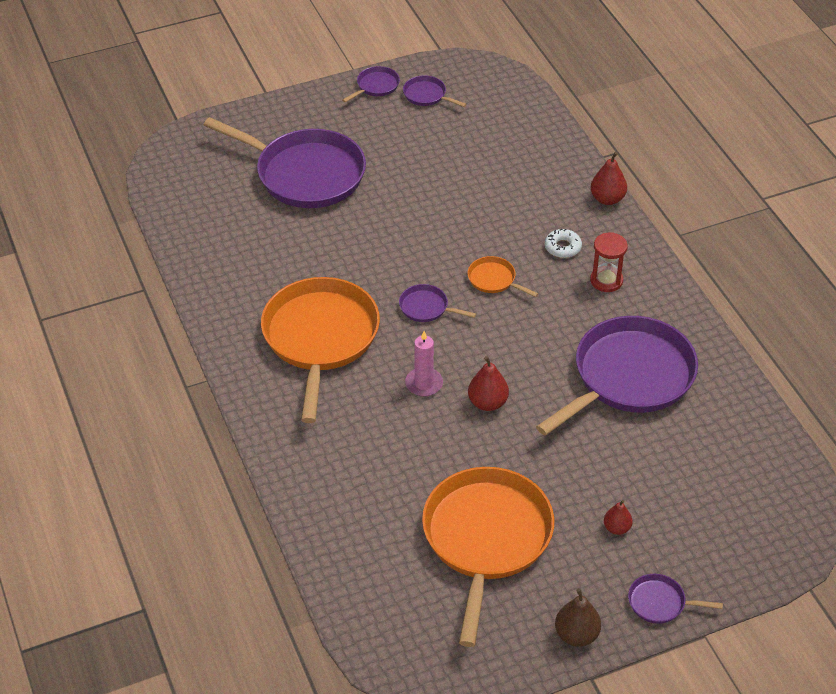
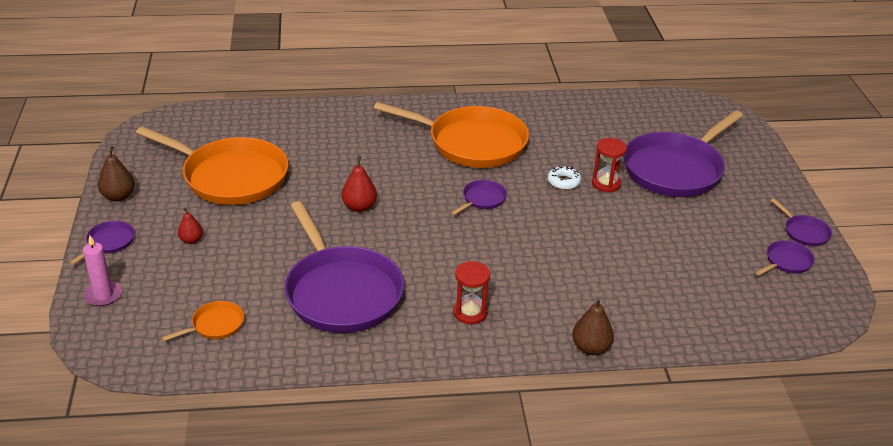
camera: 105 degrees right, 10 degrees down
pink candle [405,331,443,397] -> pink candle moved to [83,235,122,306]
orange pan [467,256,538,297] -> orange pan moved to [162,301,244,341]
white donut [545,229,582,258] -> white donut moved to [548,166,581,190]
red pear [590,152,627,205] -> brown pear [572,297,614,355]
none -> red hourglass [592,138,627,193]

